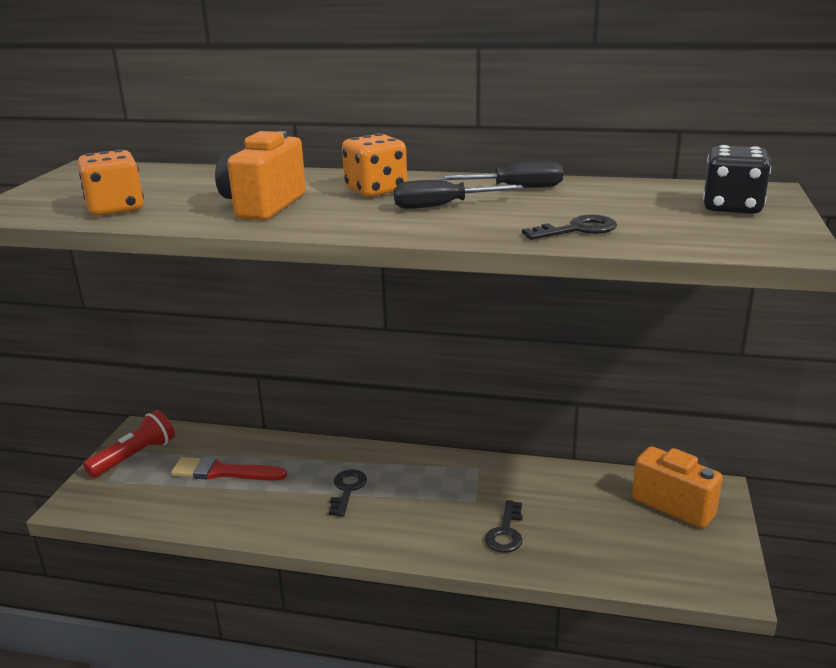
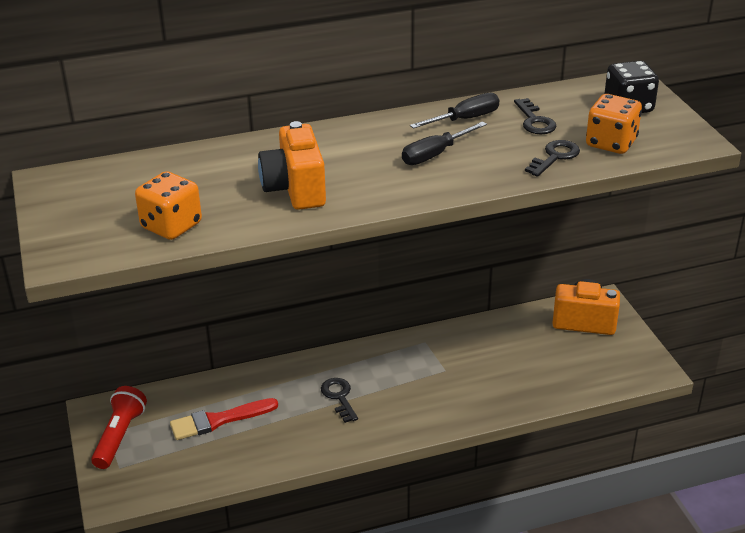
camera: 30 degrees left, 10 degrees up
orange dice [342,133,407,197] -> orange dice moved to [586,94,642,154]
black key [485,500,523,553] -> black key moved to [514,98,557,134]

